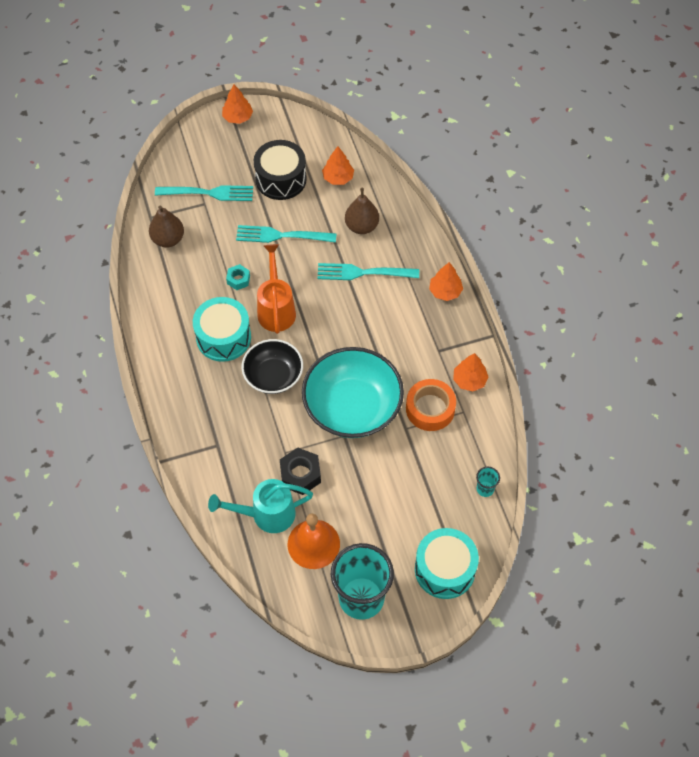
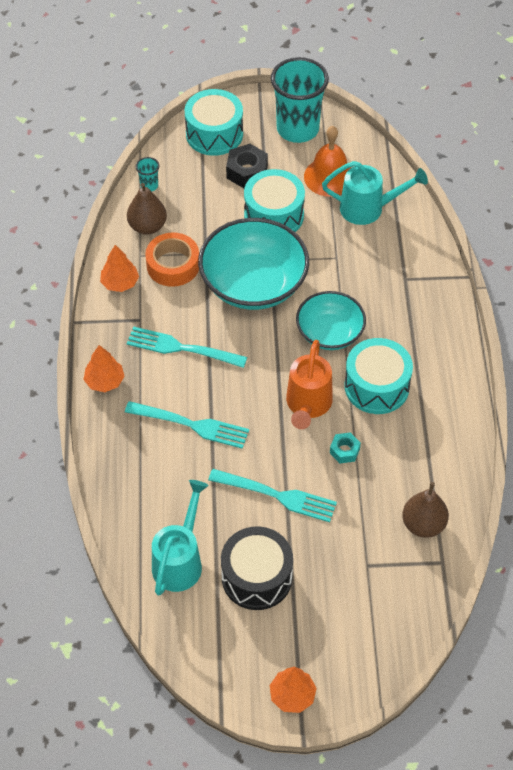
camera: 165 degrees left, 5 degrees down
turquoise fork [155,185,253,201] -> turquoise fork moved to [127,327,247,368]
black bowl [241,339,303,394] -> turquoise bowl [296,291,366,350]
black nut [280,447,321,495] -> black nut moved to [226,144,268,188]
orange tree [322,146,354,185] -> turquoise watering can [152,480,209,596]
brown pear [345,188,379,234] -> brown pear moved to [127,183,167,235]
none -> turquoise drum [244,169,305,232]

